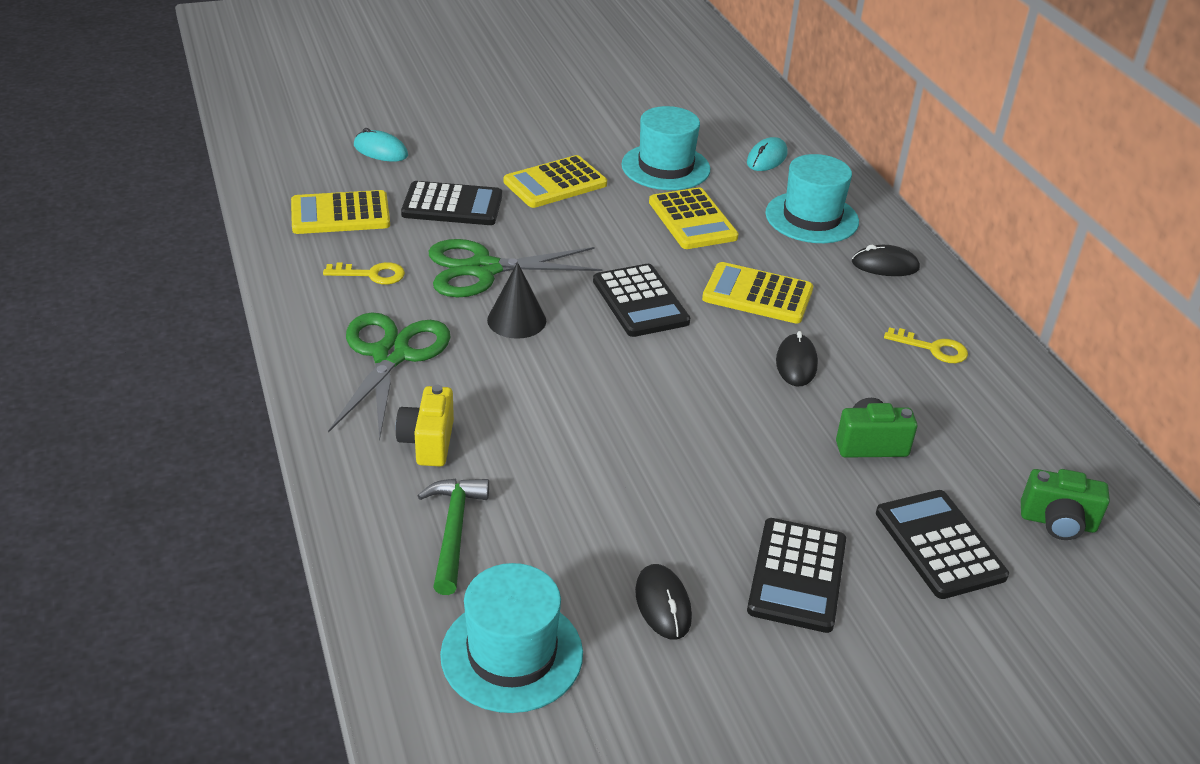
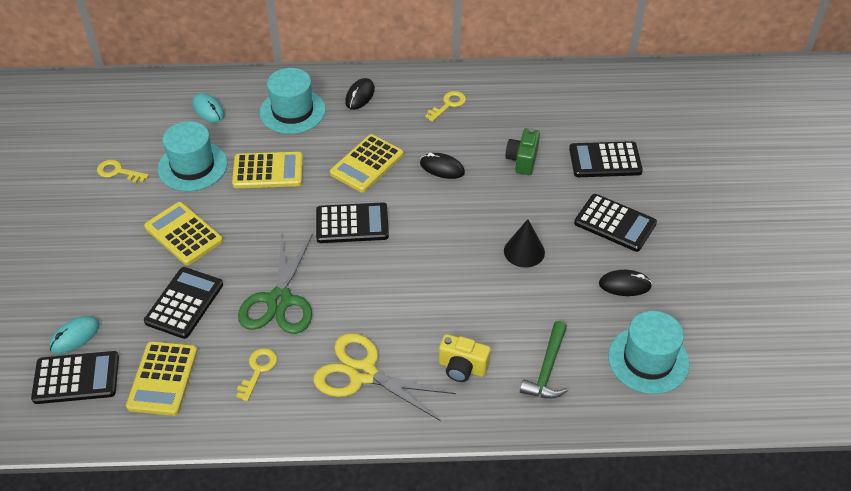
camera: 70 degrees left, 10 degrees up
green scissors [328,312,451,441] -> yellow scissors [313,333,456,421]
green hammer [417,478,489,595] -> green hammer turned 90 degrees counterclockwise [520,321,568,399]
black cone [487,262,546,339] -> black cone moved to [504,219,545,268]
yellow calculator [504,155,607,208] -> yellow calculator turned 150 degrees clockwise [144,202,223,265]
green camera [1021,469,1110,540] -> none
none -> black calculator [31,351,119,404]
none -> yellow key [97,160,149,183]

